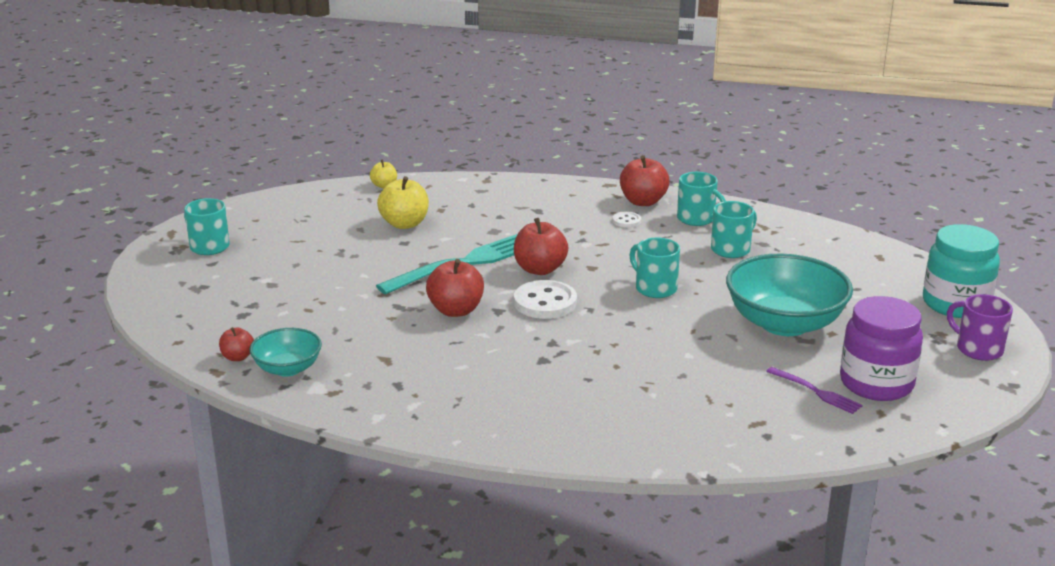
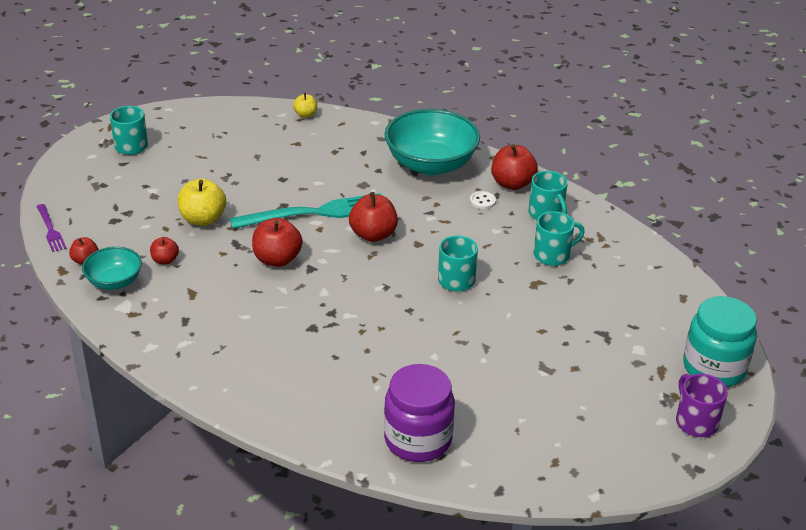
camera: 20 degrees right, 10 degrees up
yellow apple [377,176,429,229] -> yellow apple moved to [178,178,226,226]
white button [514,280,577,319] -> none
turquoise bowl [726,253,853,336] -> turquoise bowl moved to [384,109,480,175]
purple fork [766,367,863,414] -> purple fork moved to [36,204,67,252]
purple jar [840,296,923,401] -> purple jar moved to [384,364,455,462]
none -> red apple [150,237,179,265]

